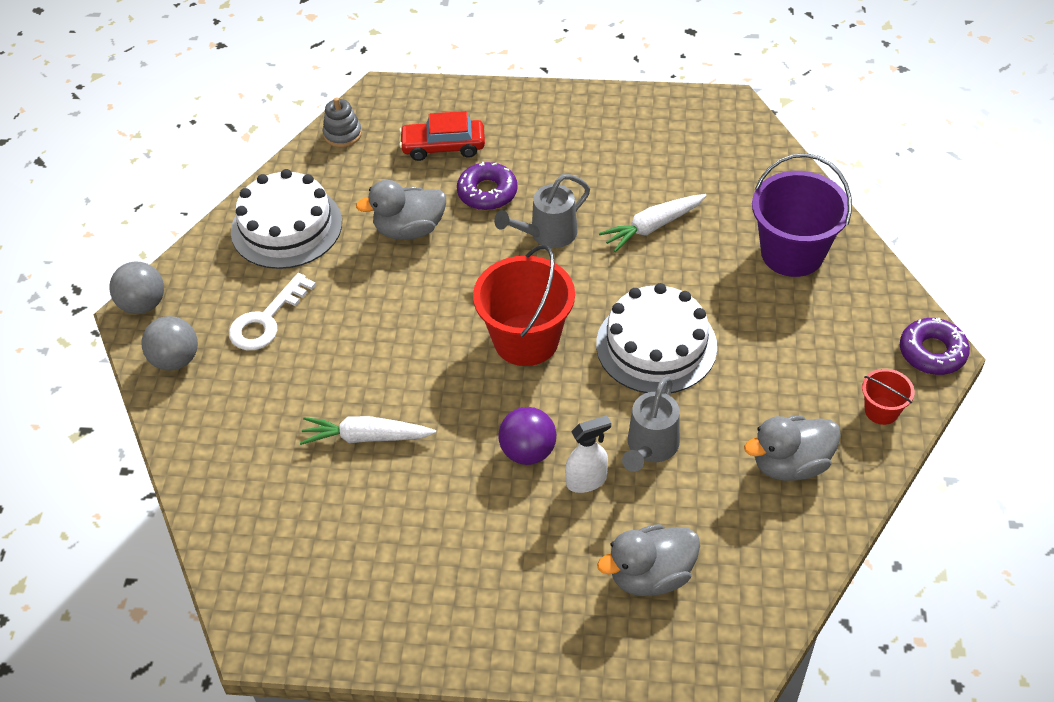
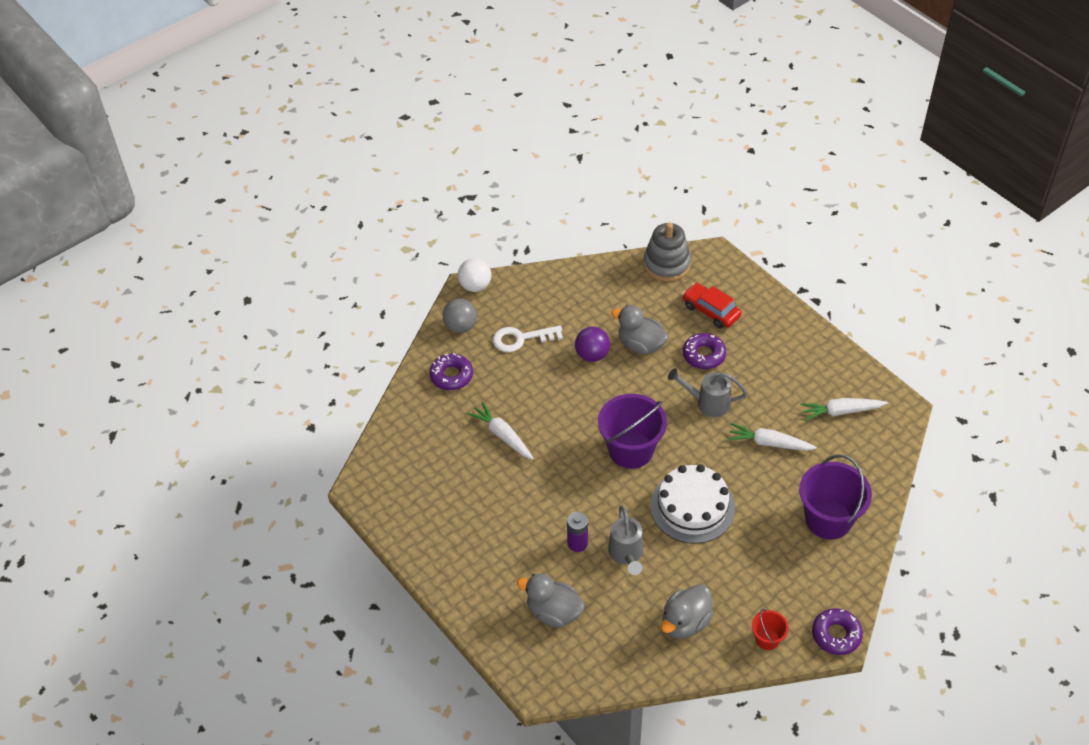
camera: 45 degrees right, 0 degrees up
grey ball [109,261,164,314] -> white ball [458,258,491,292]
white cake [231,169,342,269] -> none
grey stacking toy [323,97,362,147] -> grey stacking toy [644,223,691,281], size x1.73
red bucket [473,245,575,366] -> purple bucket [598,394,667,469]
purple ball [498,407,556,465] -> purple ball moved to [575,327,610,362]
white spray bottle [565,415,611,493] -> purple battery [567,512,588,552]
grey watering can [622,376,680,472] -> grey watering can turned 75 degrees counterclockwise [608,505,643,575]
grey duck [744,416,841,481] -> grey duck turned 75 degrees counterclockwise [661,584,714,639]
none -> purple donut [429,353,473,390]
none -> white carrot [800,398,888,421]

